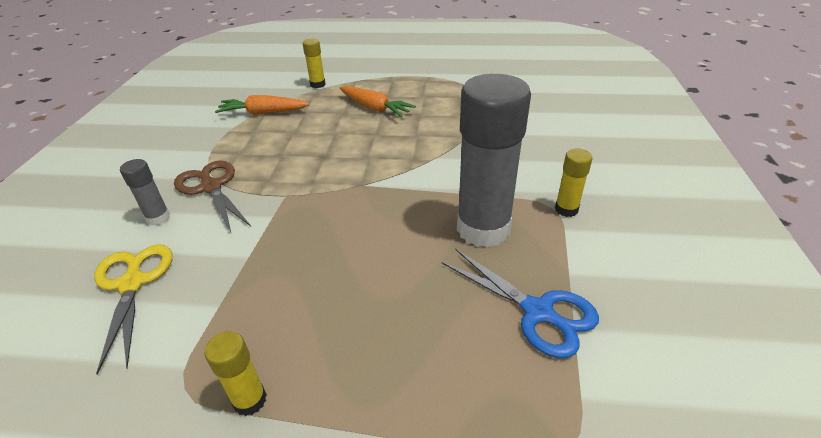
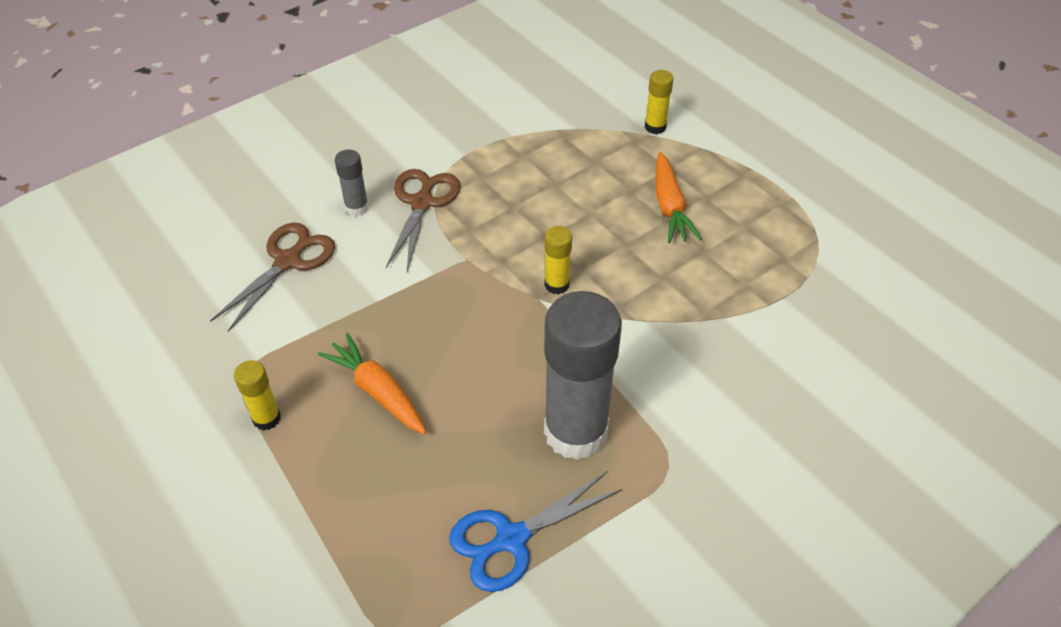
camera: 45 degrees right, 10 degrees up
yellow scissors [94,244,173,375] -> brown scissors [210,223,335,332]
orange carrot [215,95,309,115] -> orange carrot moved to [318,333,427,434]
blue scissors [442,249,599,358] -> blue scissors turned 60 degrees clockwise [449,472,622,592]
yellow glue stick [555,149,593,217] -> yellow glue stick moved to [544,226,572,294]

